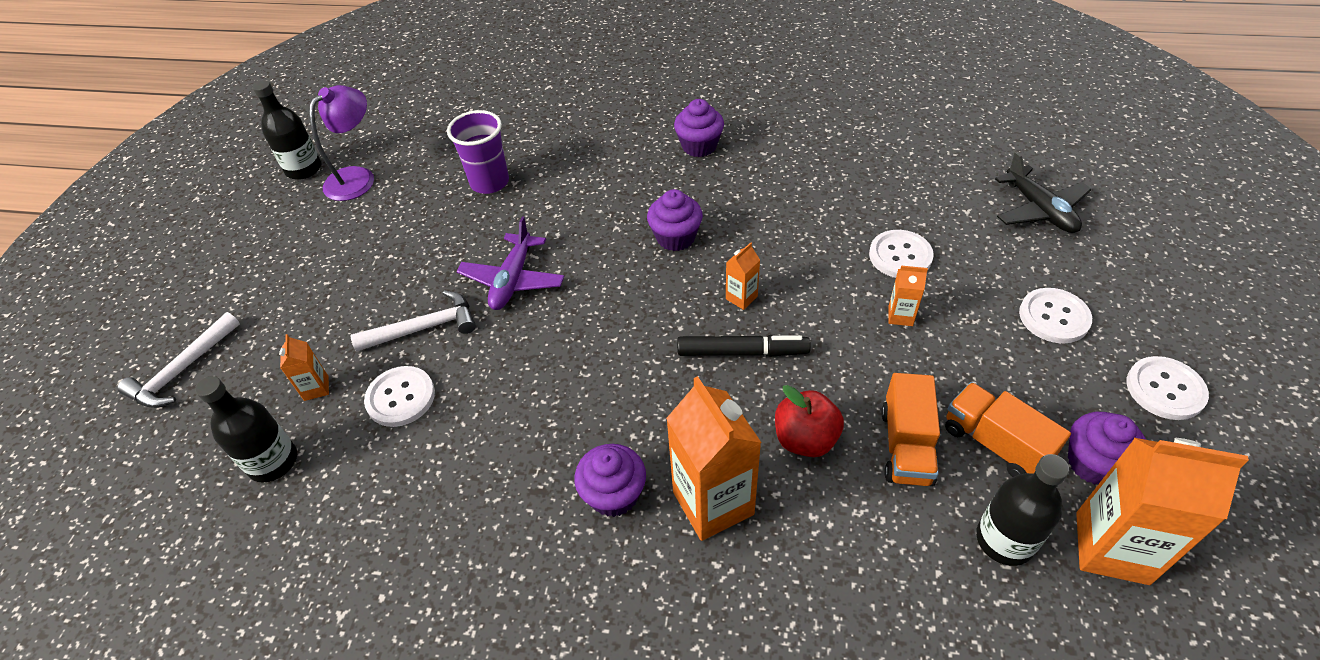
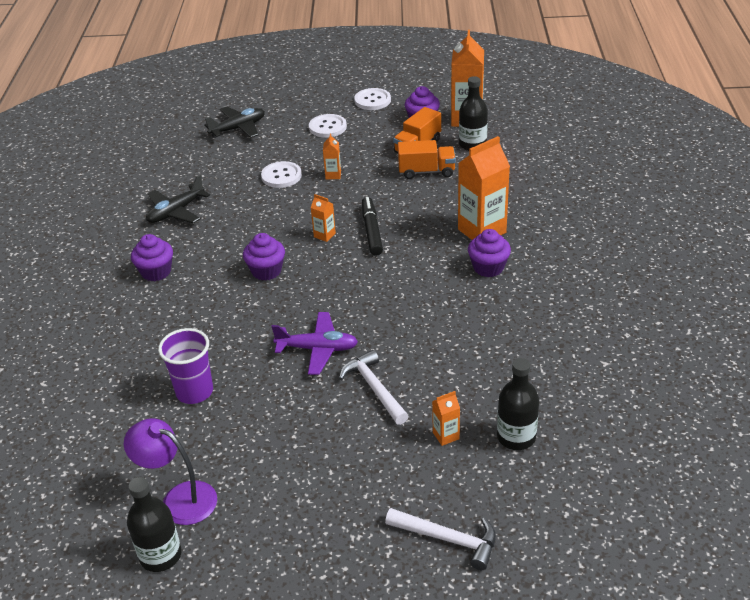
camera: 100 degrees left, 10 degrees down
white button [364,366,435,427] -> none
red apple [775,385,844,457] -> none
none -> black plane [146,174,210,223]

